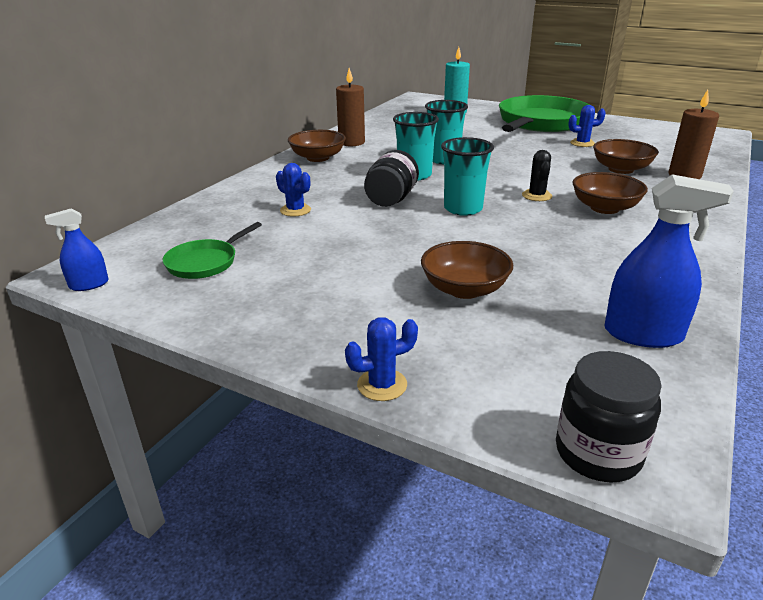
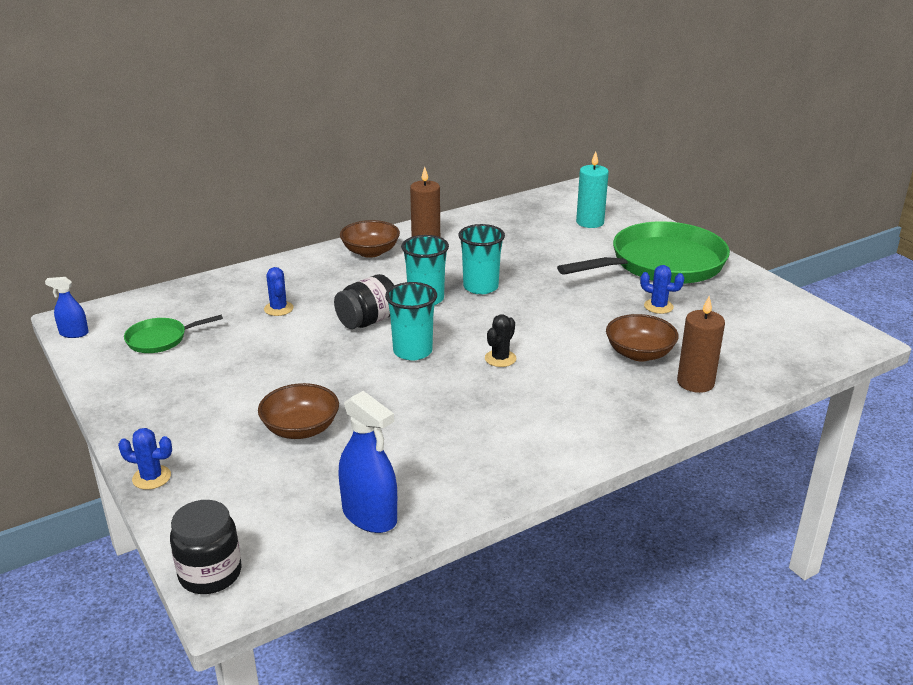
camera: 30 degrees right, 0 degrees up
brown bowl [573,172,648,214] -> none

